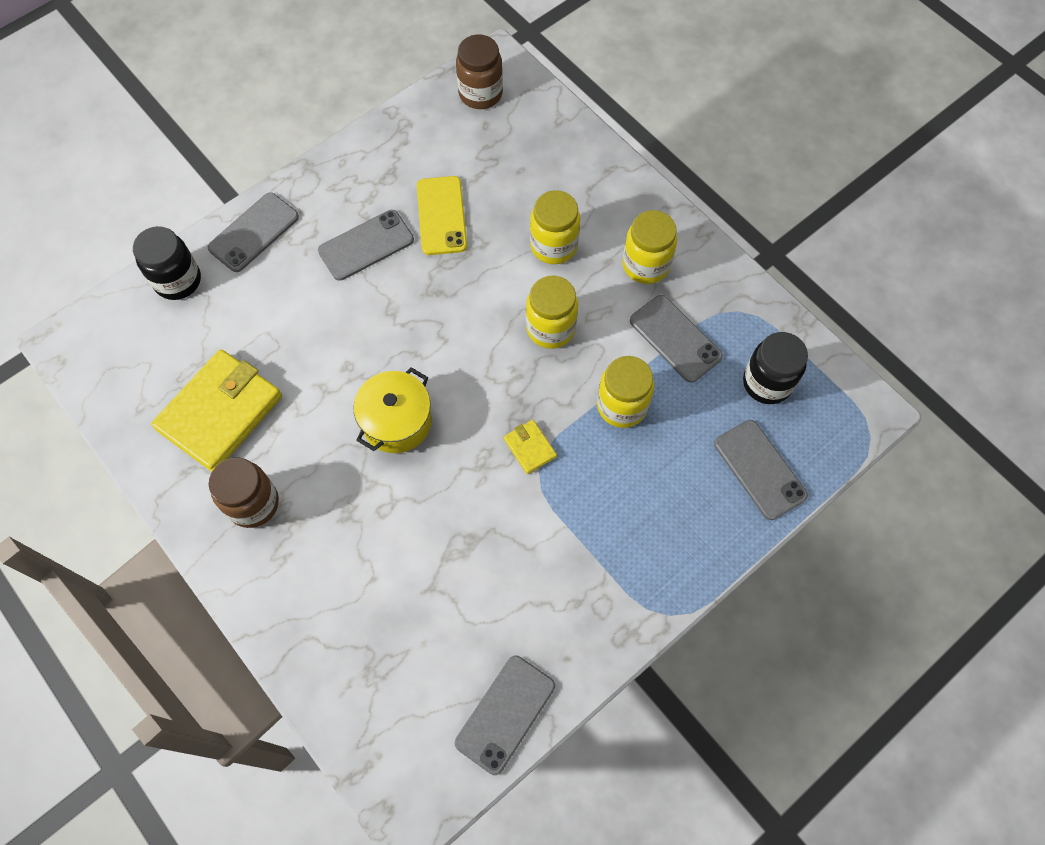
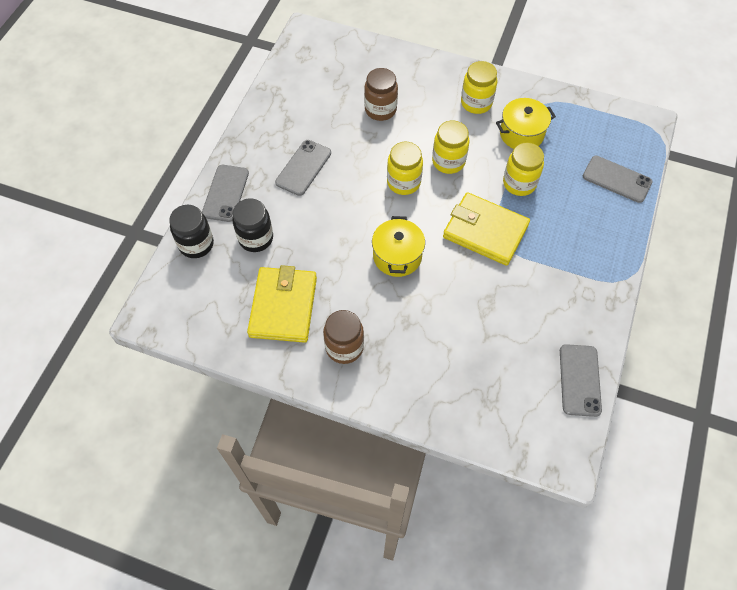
camera: 30 degrees left, 5 degrees down
yellow phone [417,176,467,255] -> none
brown jar [456,35,503,109] -> brown jar moved to [364,68,398,121]
yellow wallet [504,420,557,474] -> yellow wallet [443,192,530,266], size x2.29
yellow jar [530,190,580,264] -> yellow jar moved to [387,142,423,195]
grey phone [630,295,723,383] -> yellow pot [496,98,556,149]
black jar [743,332,808,404] -> black jar moved to [232,198,273,252]

